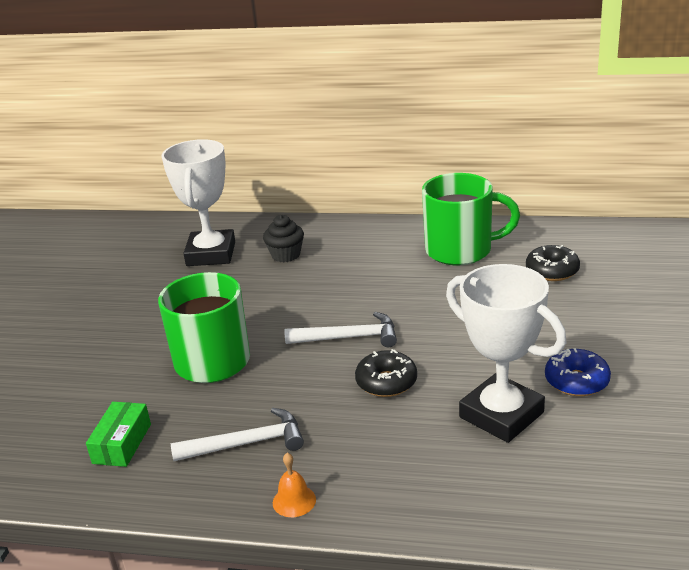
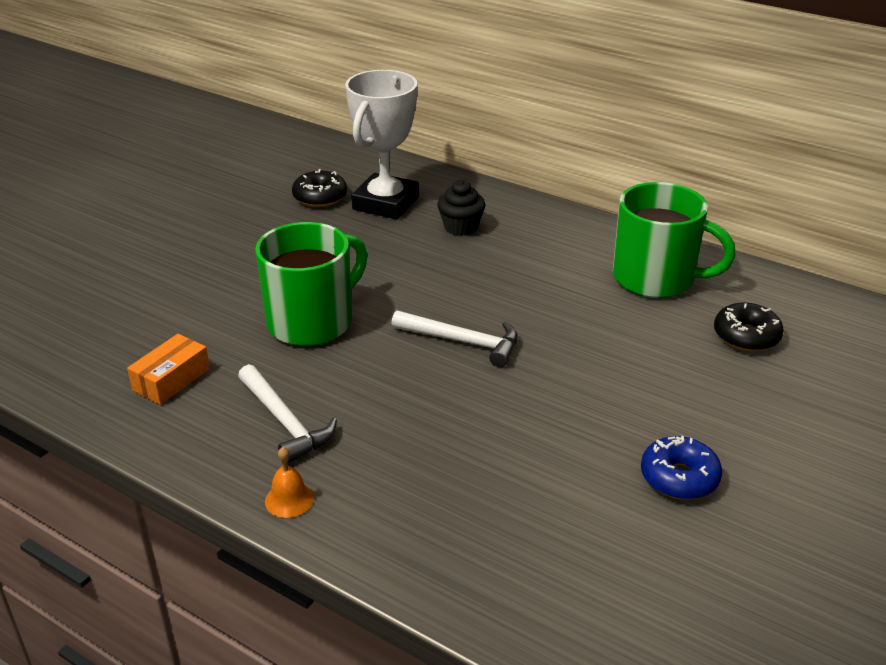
camera: 20 degrees right, 5 degrees up
green box [86,402,151,467] -> orange box [127,334,210,405]
white hammer [171,408,304,461] -> white hammer turned 45 degrees clockwise [238,364,337,464]
black donut [355,349,417,397] -> black donut moved to [292,169,347,207]
white trophy [446,264,567,443] -> none

